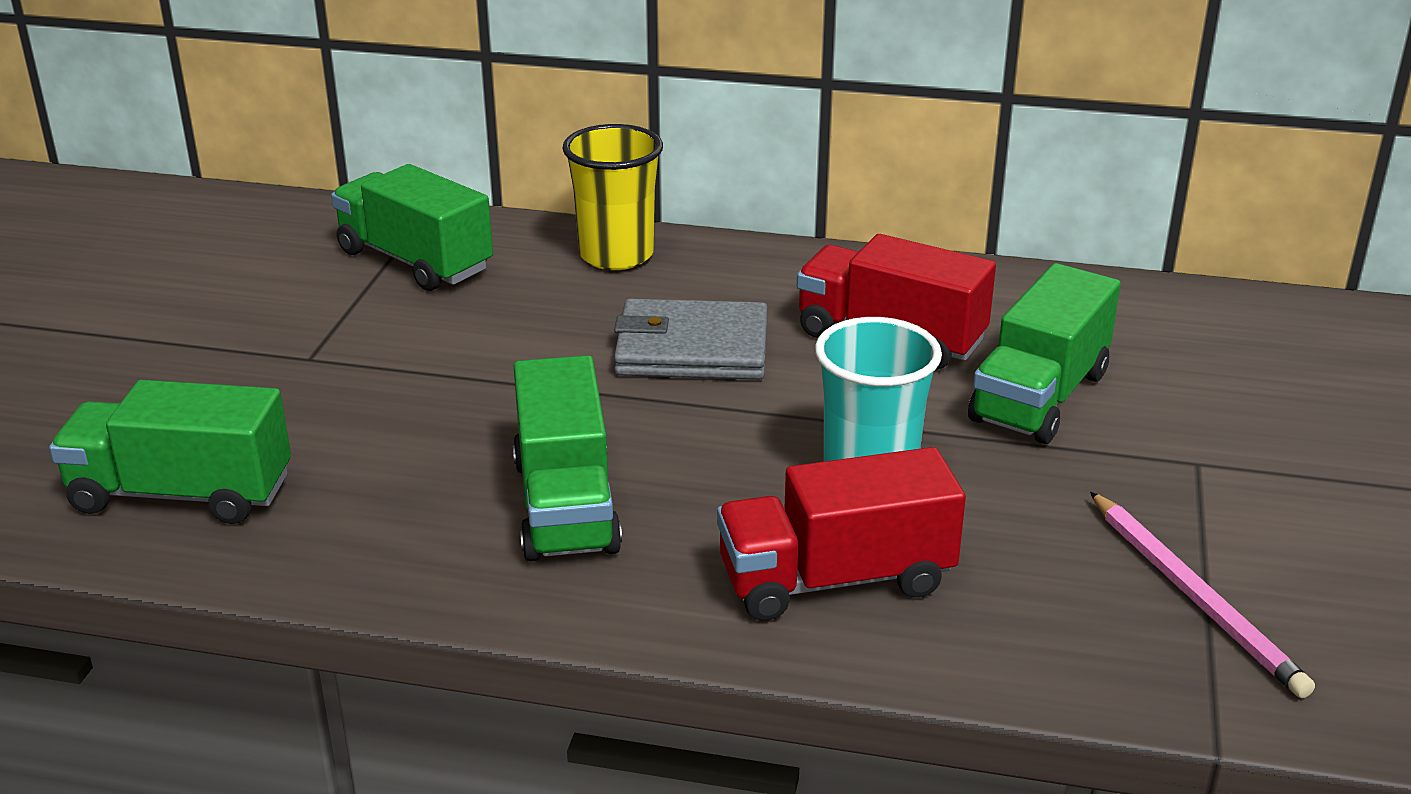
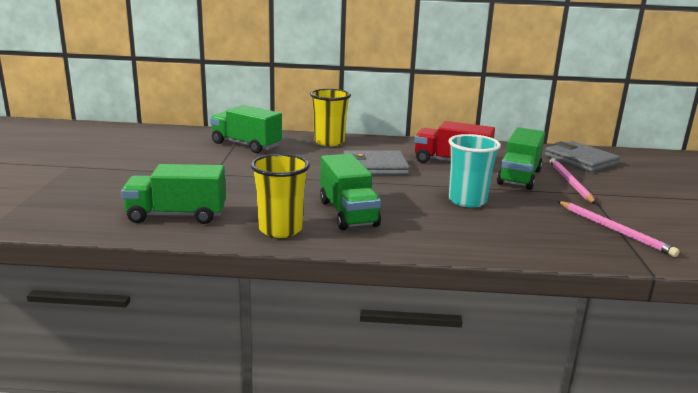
camera: 10 degrees left, 10 degrees down
red truck [717,447,966,621] -> none
none -> yellow cup [250,154,310,238]
none -> grey wallet [545,141,620,172]
none -> pink pencil [550,158,596,204]

